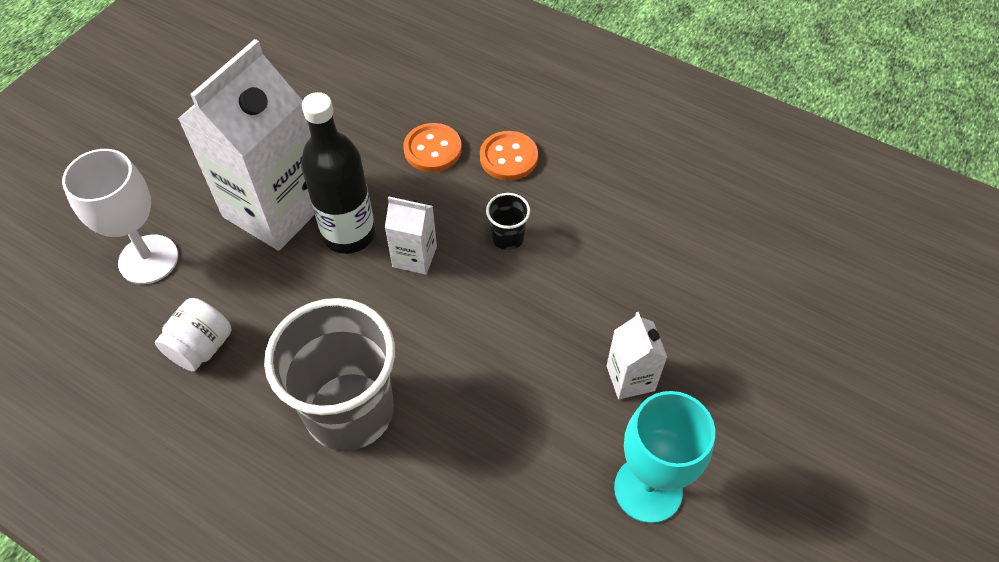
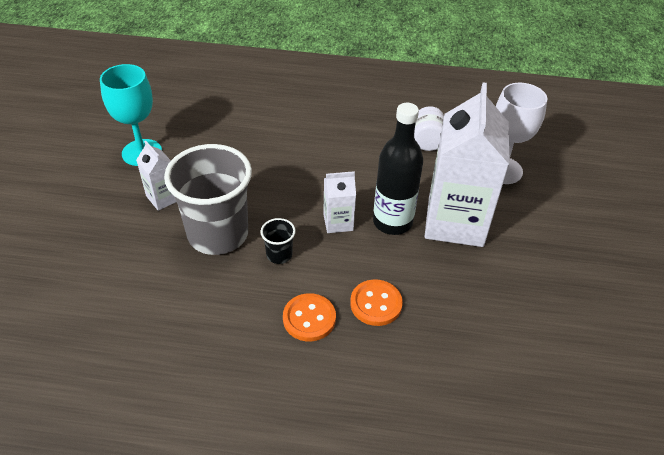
camera: 155 degrees right, 10 degrees down
grey cup [264,298,395,451] -> grey cup moved to [164,144,252,255]

